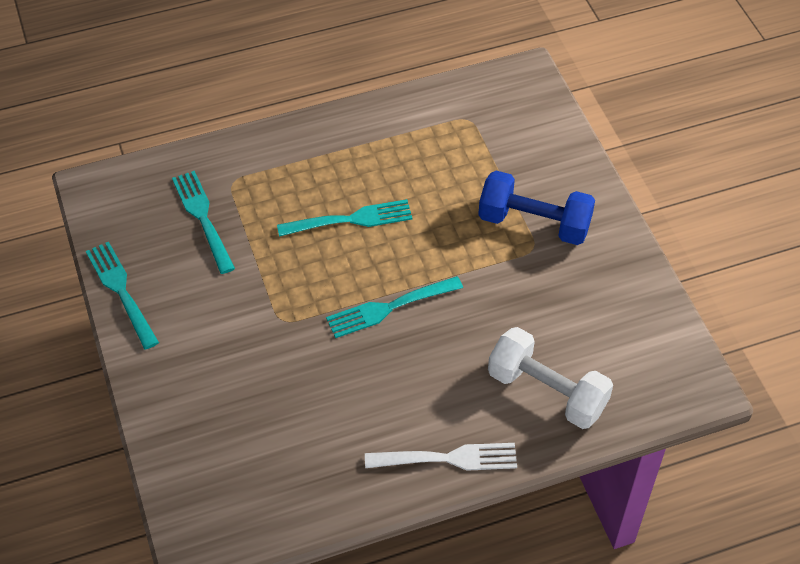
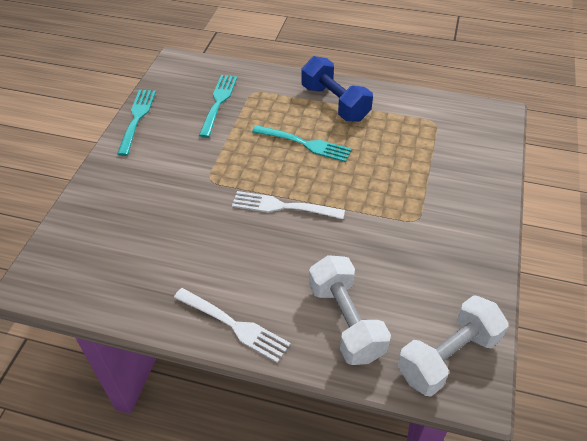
camera: 35 degrees right, 5 degrees down
turquoise fork [326,276,463,338] -> white fork [232,191,345,219]
blue dumbbell [478,171,595,245] -> blue dumbbell moved to [302,56,373,122]
none -> white dumbbell [397,295,508,396]

